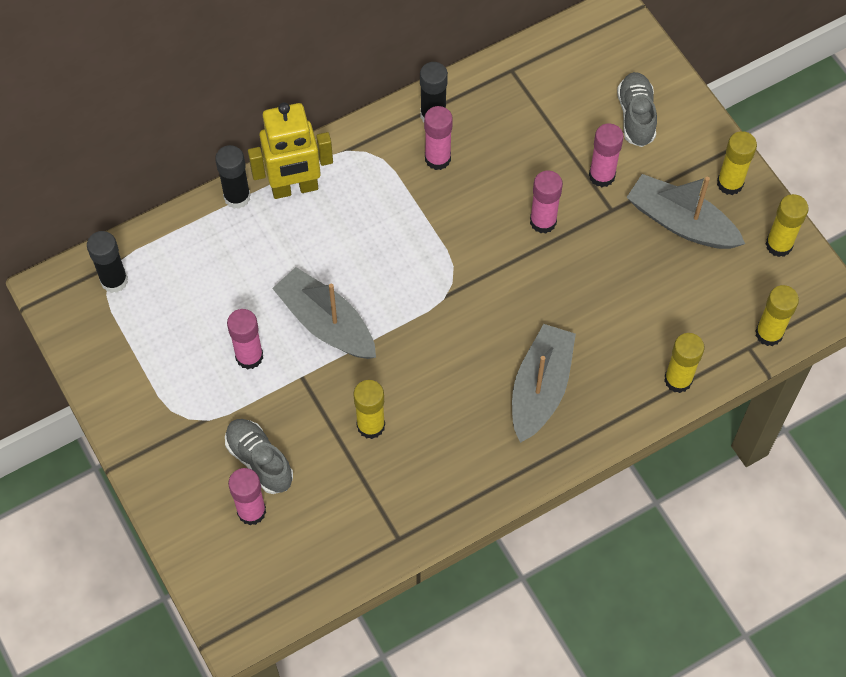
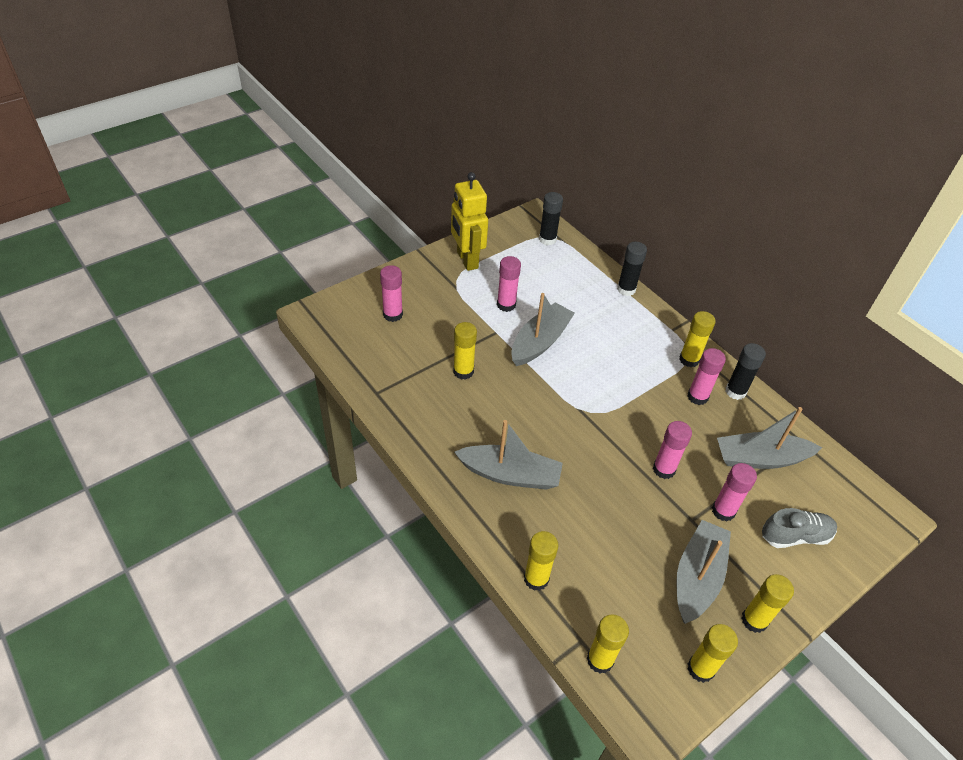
camera: 80 degrees right, 15 degrees down
grey shoe [225,419,293,494] -> none
yellow robot [248,103,333,199] -> yellow robot moved to [451,172,488,271]
none -> yellow glue stick [679,311,716,367]
none -> grey boat [717,407,822,469]

